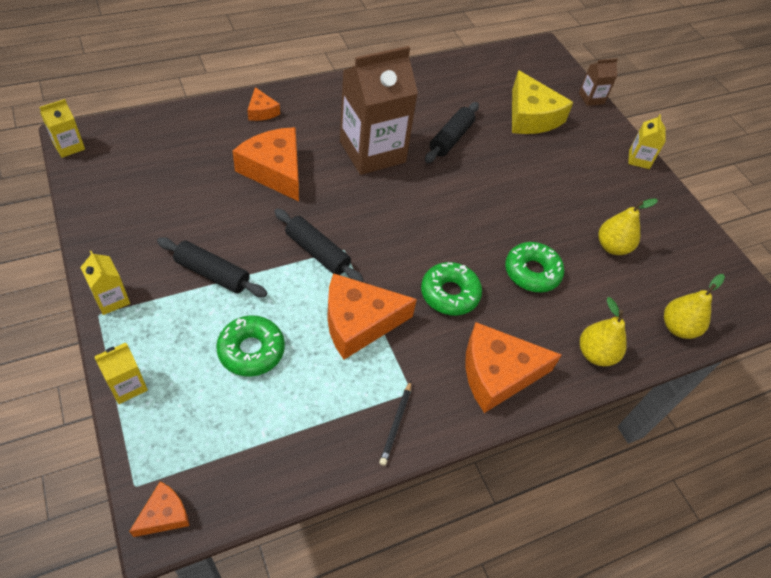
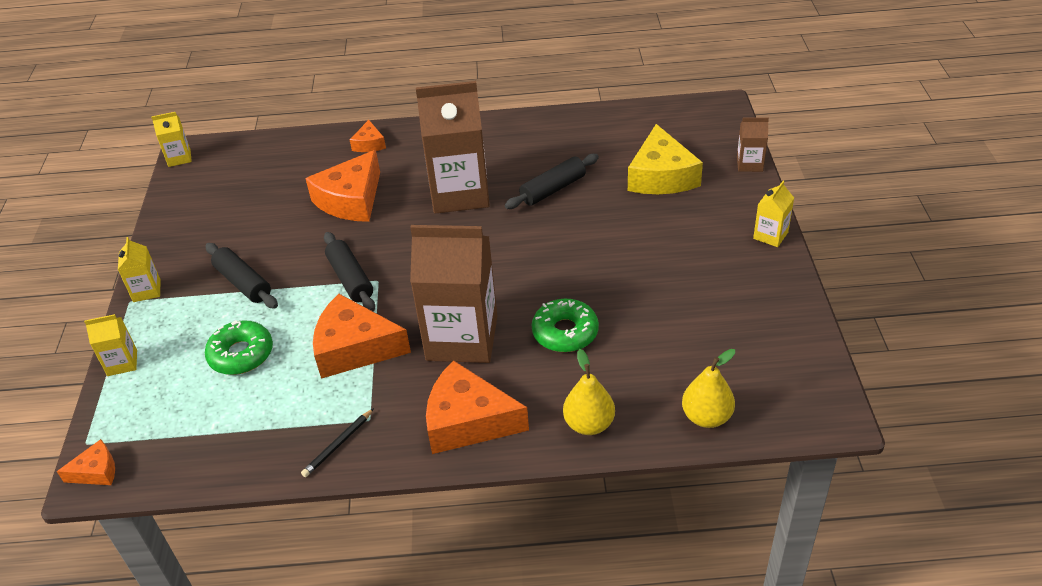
camera: 30 degrees right, 10 degrees down
orange cheese [233,127,299,201] -> orange cheese turned 135 degrees counterclockwise [305,150,380,222]
green donut [421,262,482,315] -> brown carton [410,225,497,363]
yellow pear [598,198,658,255] -> none

